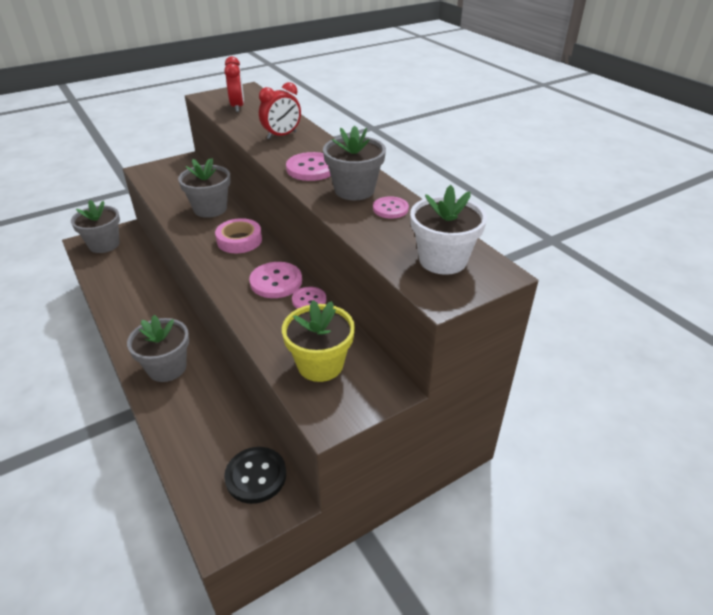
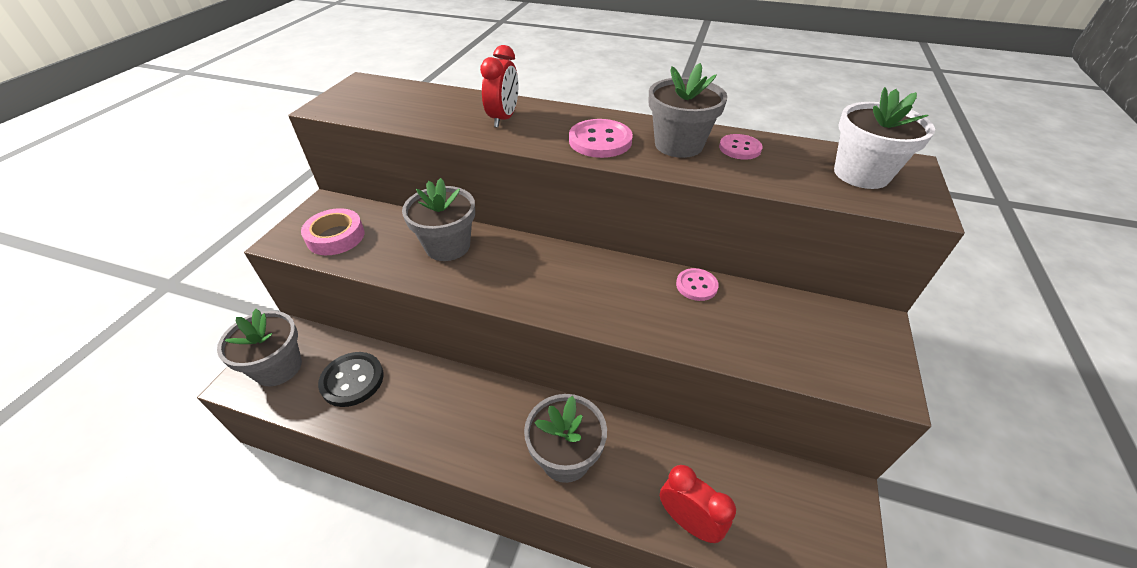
camera: 40 degrees left, 5 degrees up
pink tape [215,218,262,253] -> pink tape moved to [301,208,365,255]
red clock [224,56,244,112] -> red clock moved to [660,465,736,543]
black button [224,447,286,504] -> black button moved to [318,352,384,407]
pink button [249,262,302,298] -> none
yellow flower pot [282,300,355,382] -> none

